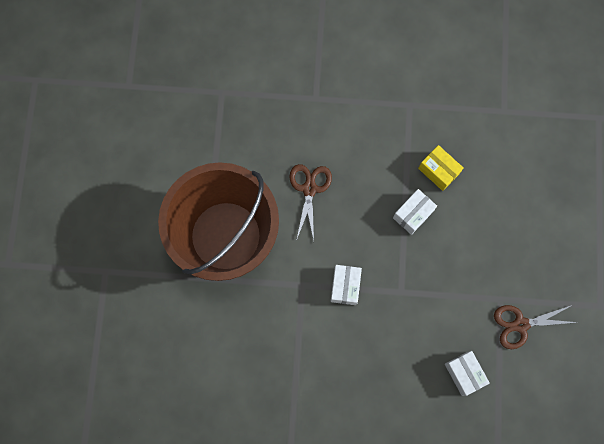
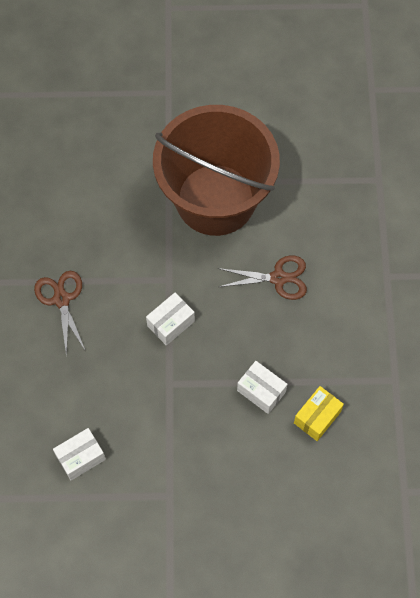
camera: 85 degrees right, 10 degrees down
white box [331,265,362,305] -> white box turned 45 degrees counterclockwise [146,293,195,346]
brown scissors [494,305,578,349] -> brown scissors moved to [34,271,85,357]

